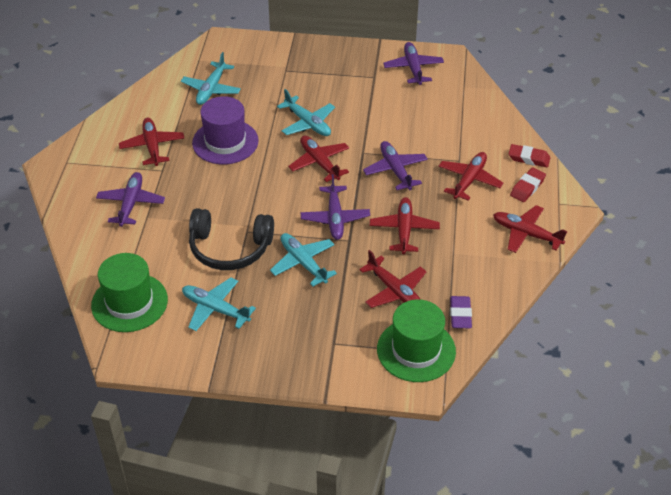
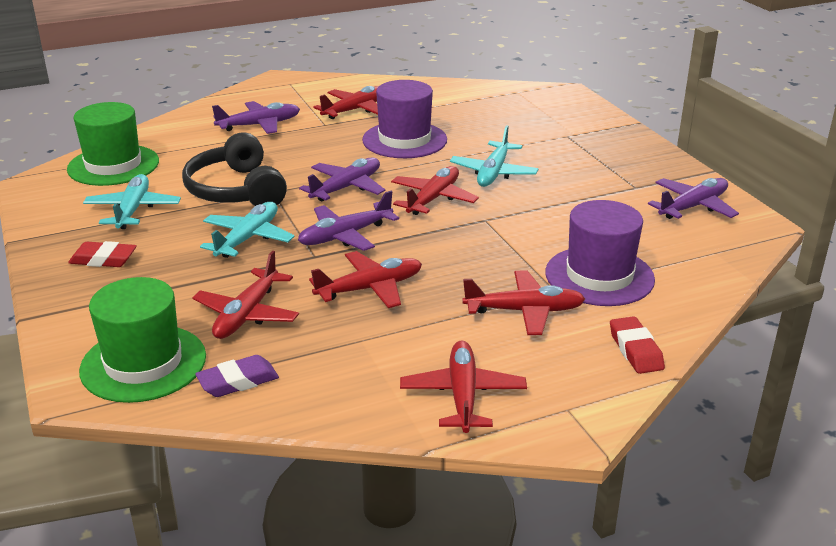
camera: 60 degrees right, 15 degrees down
turquoise plane [181,52,241,105] -> none
purple plane [363,141,428,190] -> purple plane moved to [299,157,385,201]
red eraser [510,167,546,202] -> red eraser moved to [68,241,137,267]
none -> purple hat [545,200,655,306]

